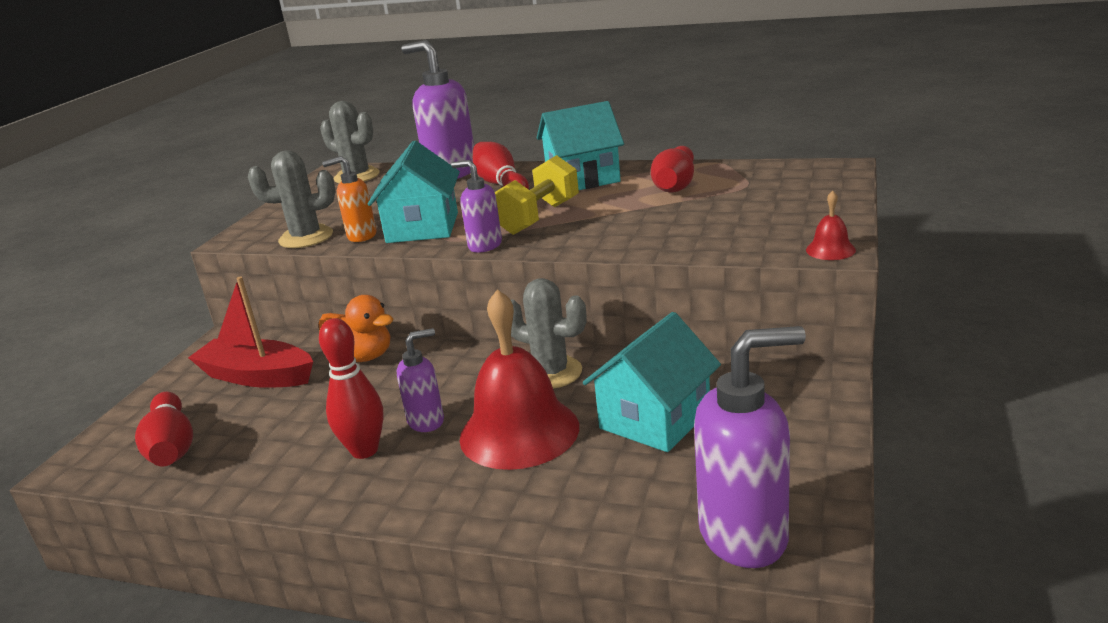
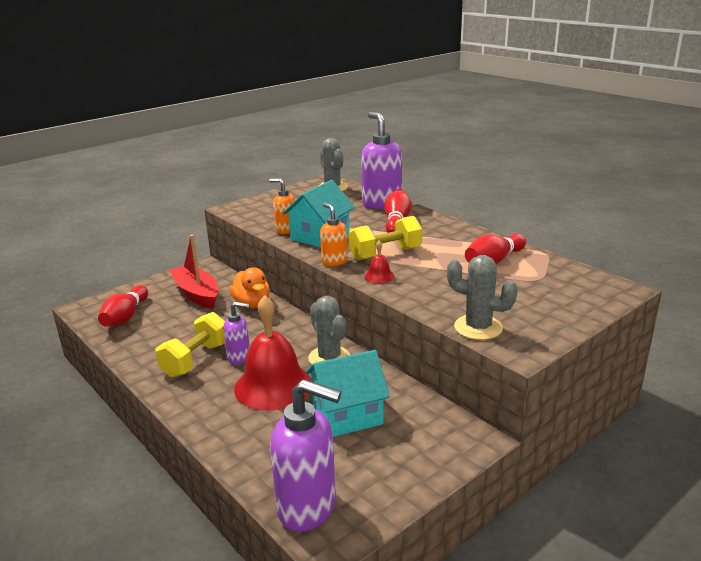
camera: 30 degrees right, 0 degrees up
grey cactus [248,151,336,248] -> grey cactus moved to [447,255,518,340]
red bowling pin [319,318,383,459] -> yellow dumbbell [155,312,225,378]
purple soap dispenser [451,160,502,253] -> orange soap dispenser [320,203,348,266]
turquoise house [536,101,624,190] -> none
red bell [806,191,856,260] -> red bell moved to [364,240,395,283]

